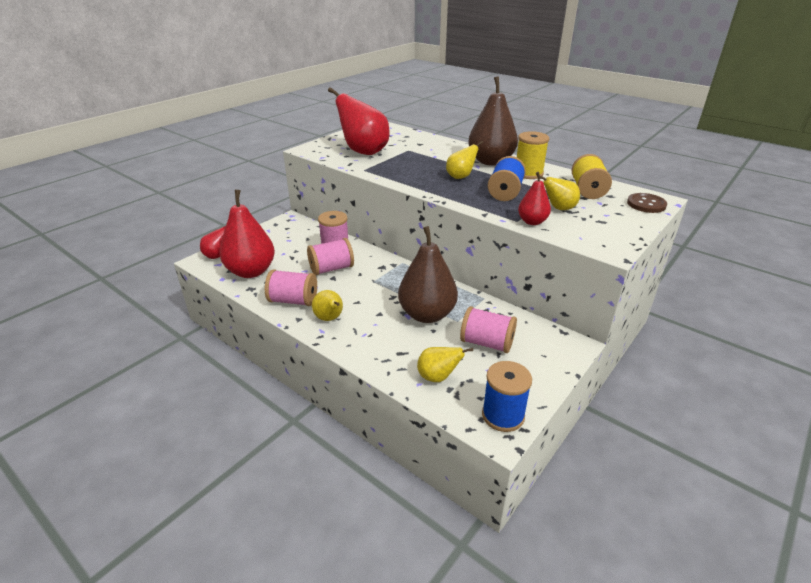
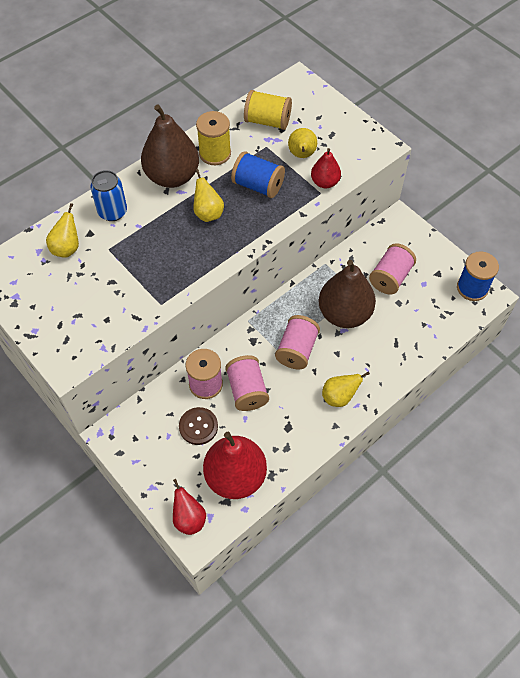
camera: 80 degrees left, 25 degrees up
pink spool [265,270,317,306] -> pink spool moved to [275,315,320,369]
red pear [328,87,389,155] -> none
yellow pear [417,347,473,382] -> yellow pear moved to [46,203,79,258]
brown button [627,193,667,213] -> brown button moved to [179,407,218,445]
none -> blue can [90,170,127,221]

